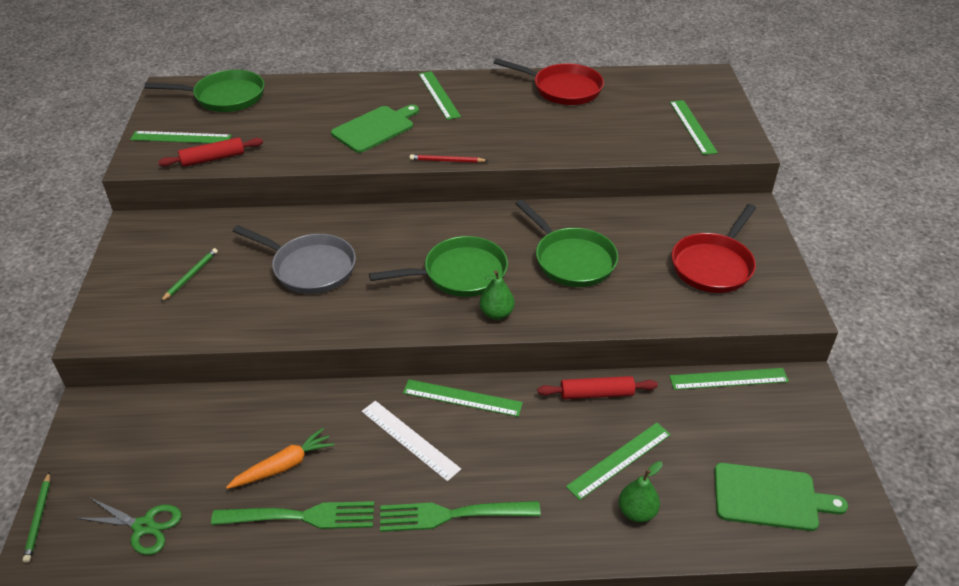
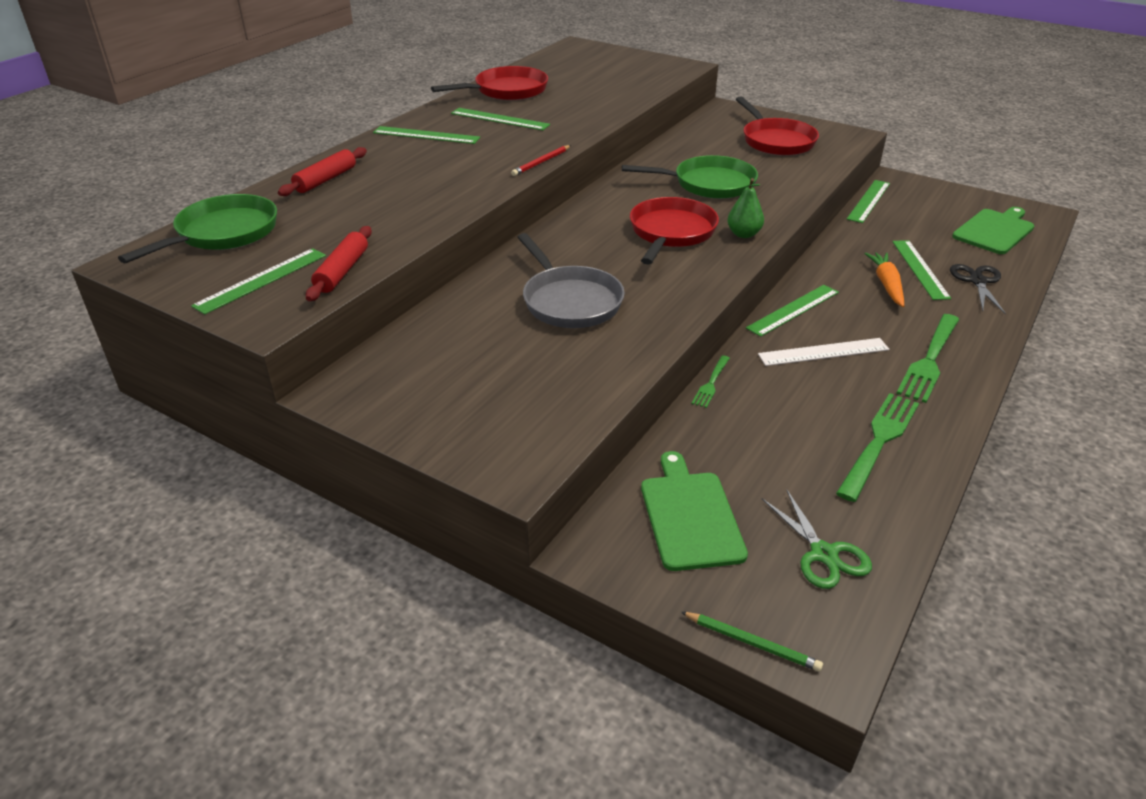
camera: 55 degrees left, 5 degrees down
green scissors [76,497,182,555] -> green scissors turned 105 degrees clockwise [762,489,872,589]
green pencil [161,248,218,302] -> none
orange carrot [226,428,334,489] -> orange carrot moved to [864,253,904,307]
grey pan [233,225,356,294] -> grey pan turned 90 degrees clockwise [517,233,625,328]
green cutting board [331,105,419,153] -> green cutting board moved to [641,451,748,571]
green pan [369,236,508,297] -> red pan [630,197,719,264]
red rolling pin [538,376,658,399] -> red rolling pin moved to [278,147,367,196]
green pear [619,461,663,522] -> black scissors [950,264,1006,314]
green ruler [670,100,718,155] -> green ruler moved to [451,108,550,130]
none -> green fork [692,355,730,408]

